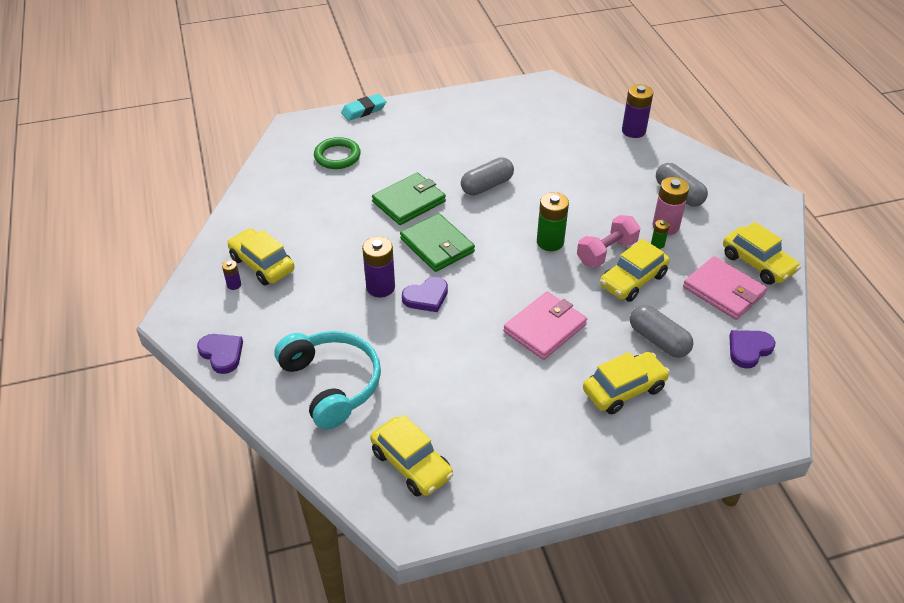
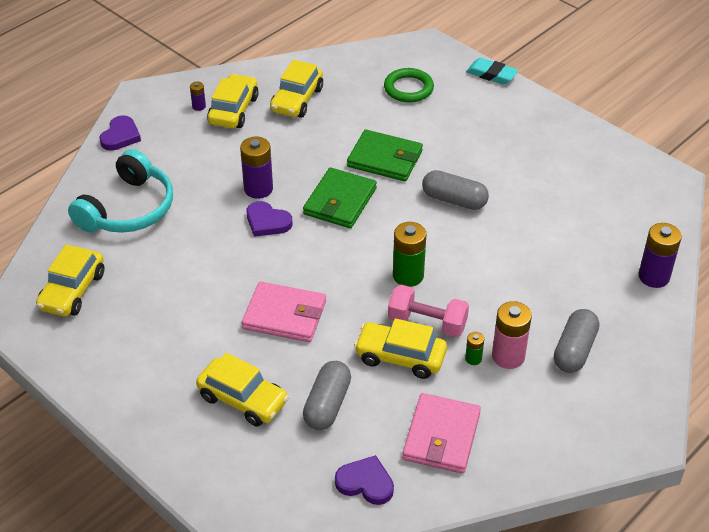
camera: 60 degrees right, 0 degrees up
yellow car [723,222,801,285] -> yellow car moved to [270,60,323,118]

